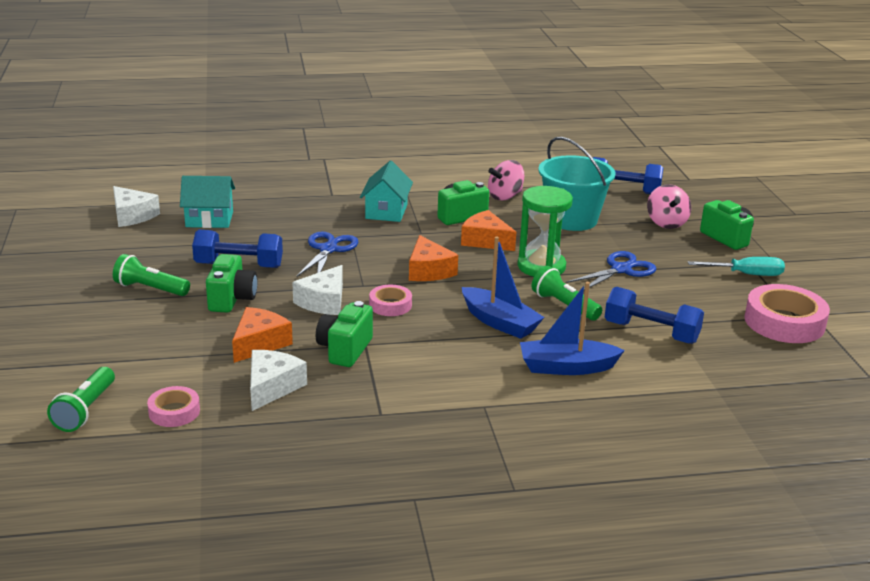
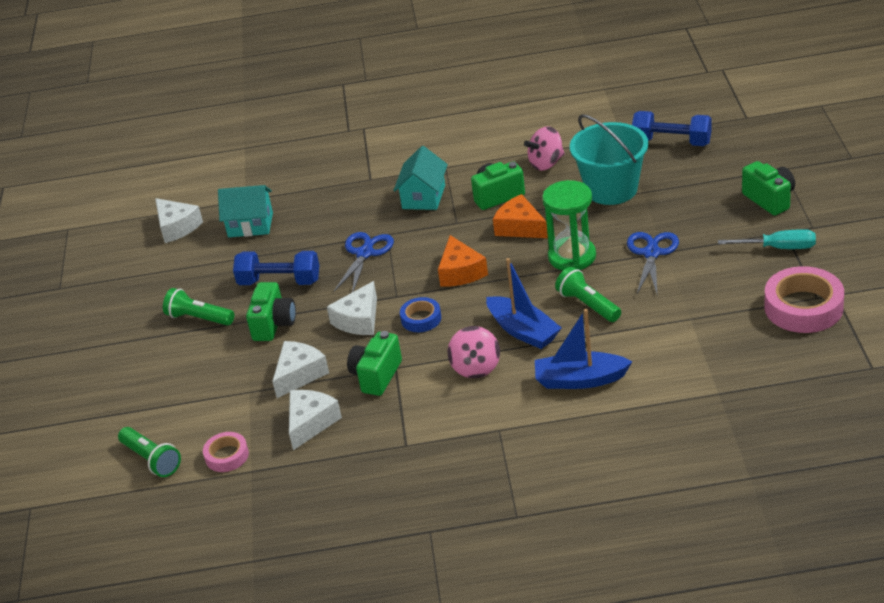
camera: 10 degrees right, 10 degrees up
green flashlight [47,367,115,432] -> green flashlight turned 60 degrees counterclockwise [118,427,181,477]
orange cheese [232,307,293,363] -> white cheese [272,341,329,398]
pink tape [369,285,412,316] -> blue tape [400,297,441,332]
blue scissors [566,251,656,291] -> blue scissors turned 45 degrees counterclockwise [627,232,679,297]
blue dumbbell [605,287,704,344] -> none
pink spinning top [647,184,691,229] -> pink spinning top moved to [448,326,500,378]

